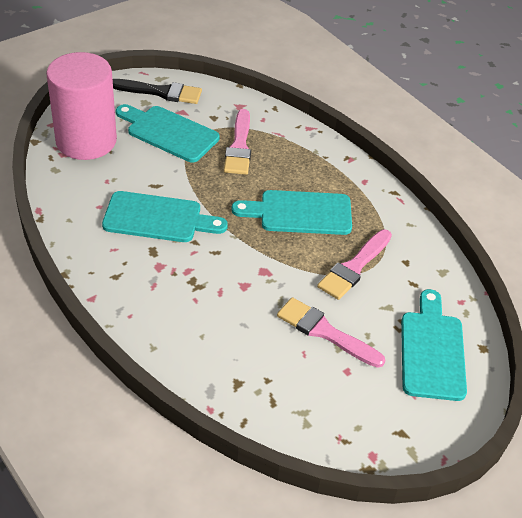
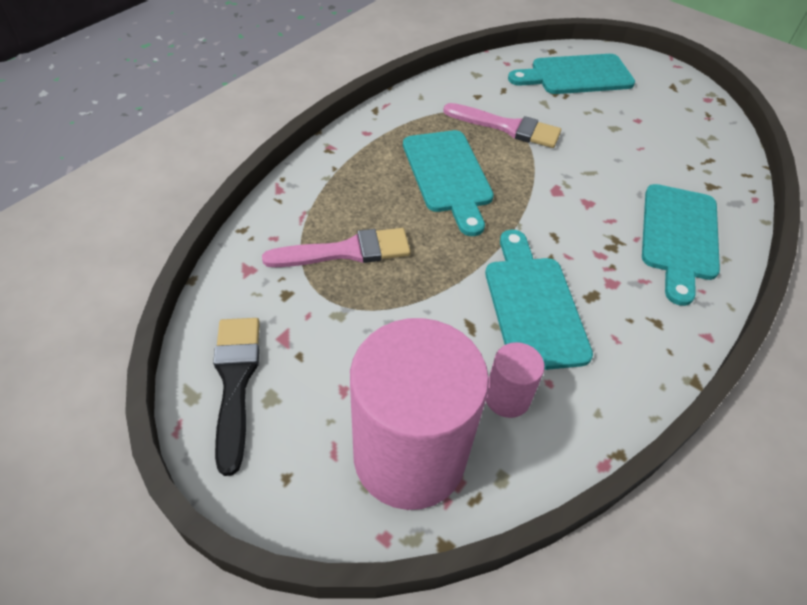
camera: 105 degrees left, 5 degrees up
turquoise cutting board [116,104,220,163] -> turquoise cutting board moved to [642,184,720,306]
pink brush [277,297,385,368] -> none
none -> pink cylinder [486,342,545,418]

